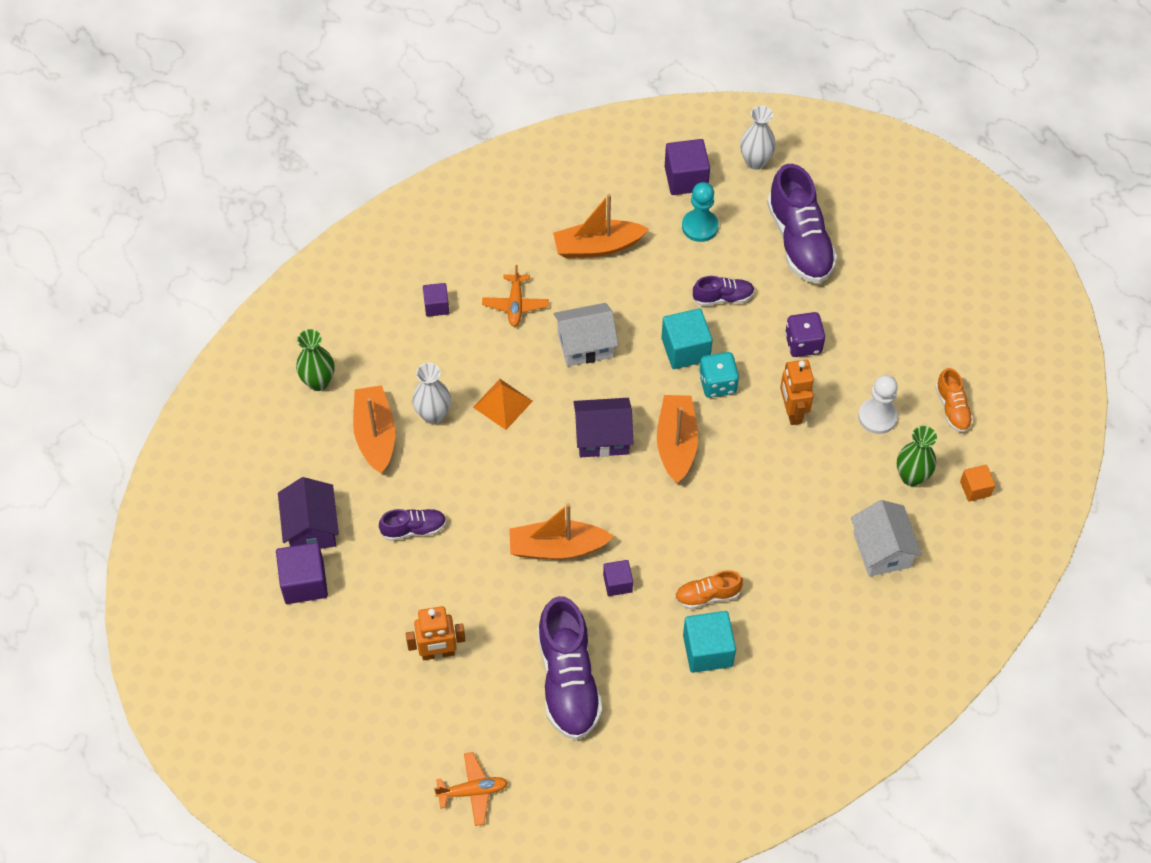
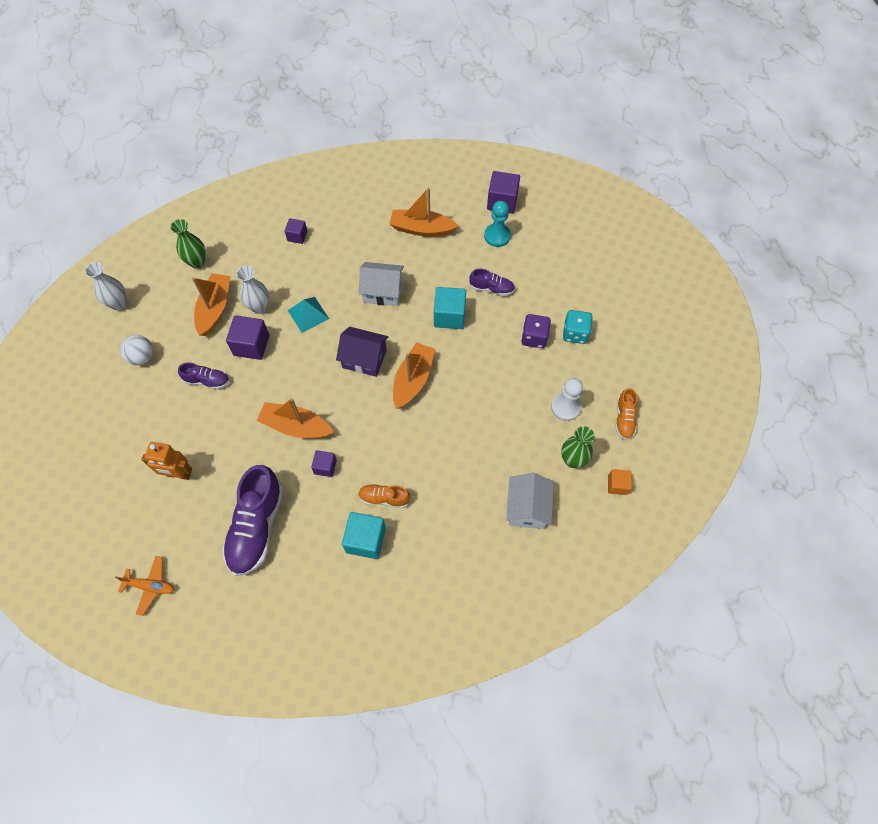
camera: 20 degrees right, 5 degrees up
purple cube [276,542,328,604] -> purple cube moved to [226,315,269,360]
purple house [278,477,339,549] -> white ball [120,335,153,365]
orange pyramid [473,379,533,430] -> turquoise pyramid [288,297,329,333]
orange plane [482,265,549,326] -> none
turquoise dice [699,352,739,398] -> turquoise dice moved to [563,310,593,344]
white vase [740,106,776,170] -> white vase moved to [85,262,126,310]
purple shoe [767,164,837,283] -> none
orange robot [780,360,814,425] -> none

